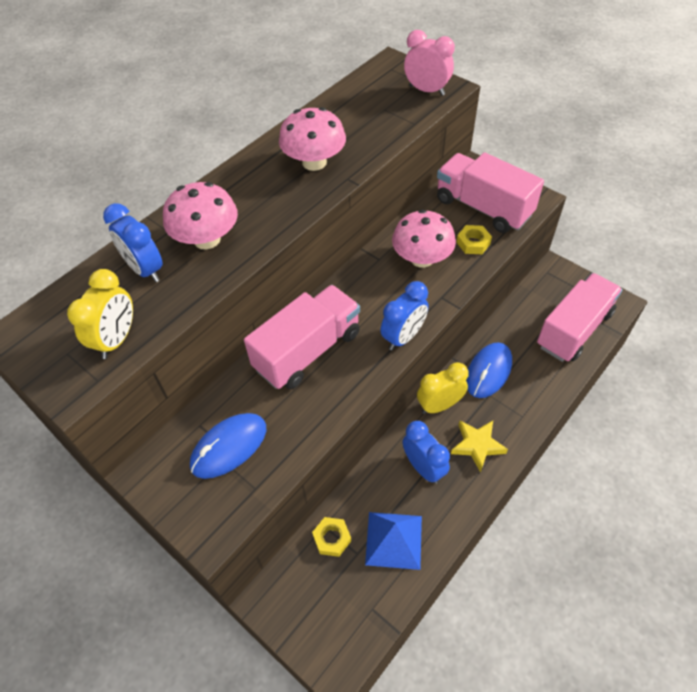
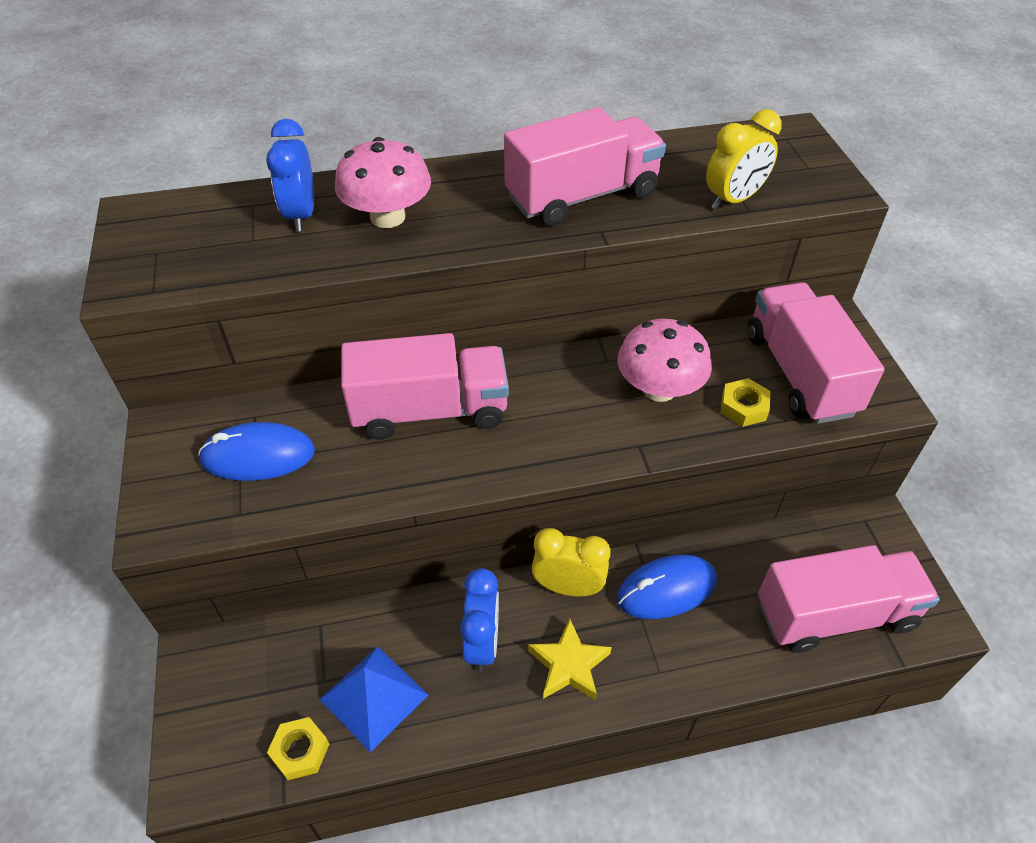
camera: 35 degrees right, 5 degrees down
yellow clock [67,269,133,359] -> yellow clock moved to [706,109,781,210]
pink mushroom [279,107,346,171] -> pink truck [504,107,666,226]
yellow nut [312,517,351,557] -> yellow nut moved to [267,717,329,780]
blue clock [380,281,429,350] -> none
pink clock [404,30,455,96] -> none

